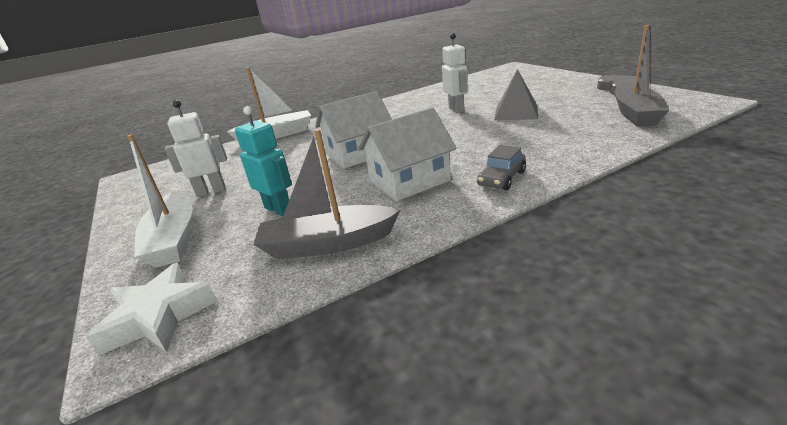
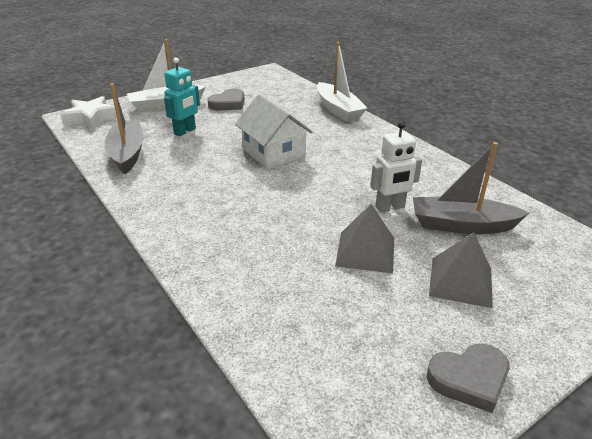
camera: 80 degrees right, 5 degrees up
white robot [165,100,227,197] -> grey heart [208,88,245,111]
white house [358,108,457,201] -> none
grey car [477,145,526,190] -> none
grey boat [614,25,669,127] -> grey boat moved to [413,142,529,234]
none -> grey pyramid [429,232,493,308]

